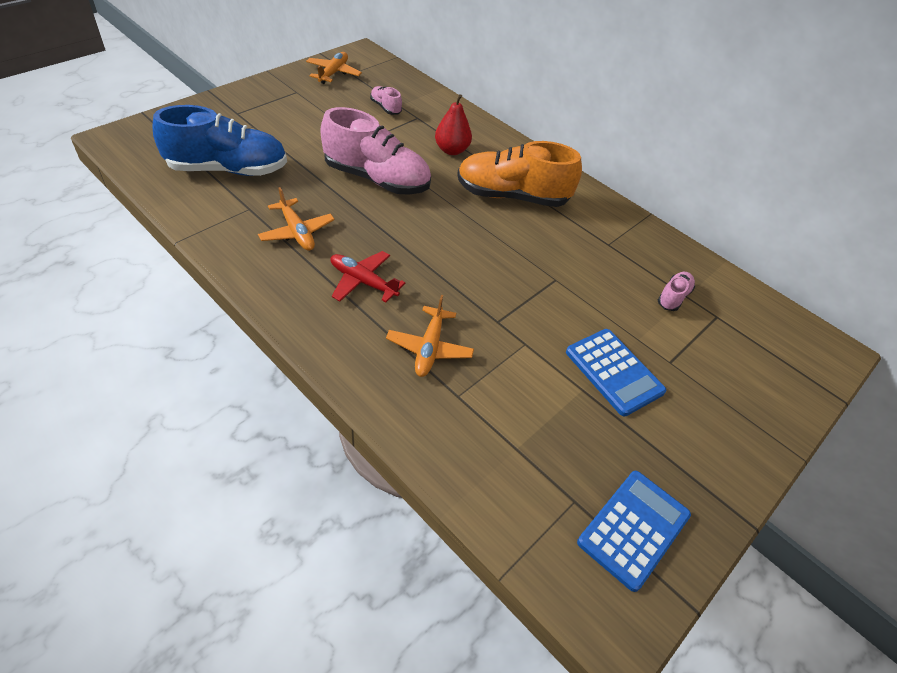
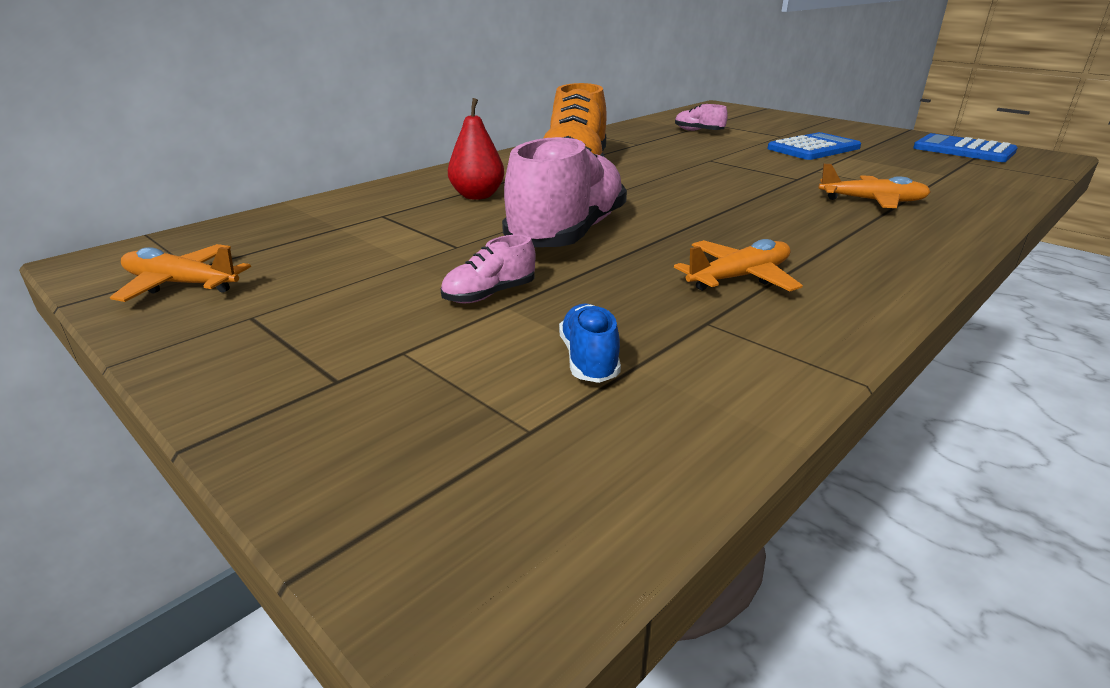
camera: 85 degrees left, 20 degrees down
blue shoe [153,105,287,176] -> blue shoe [559,304,621,383], size x0.44
red plane [330,251,405,302] -> none
pink shoe [370,86,402,115] -> pink shoe moved to [440,234,535,303]

